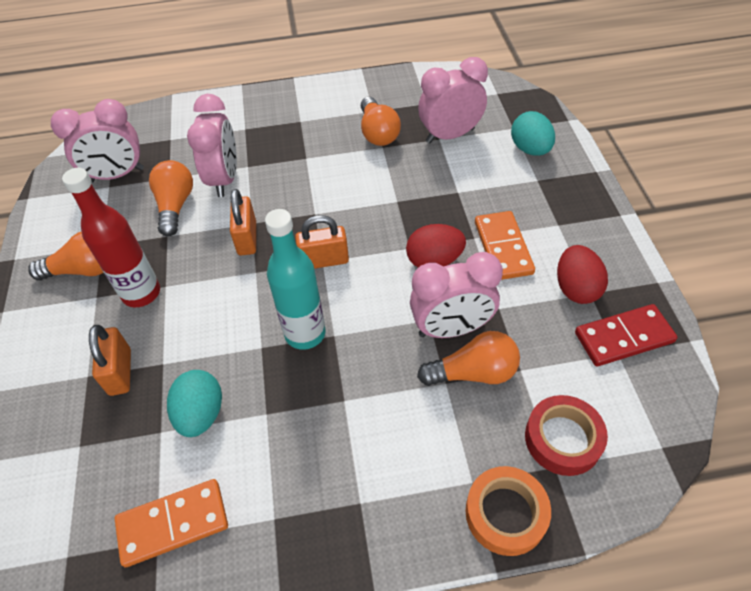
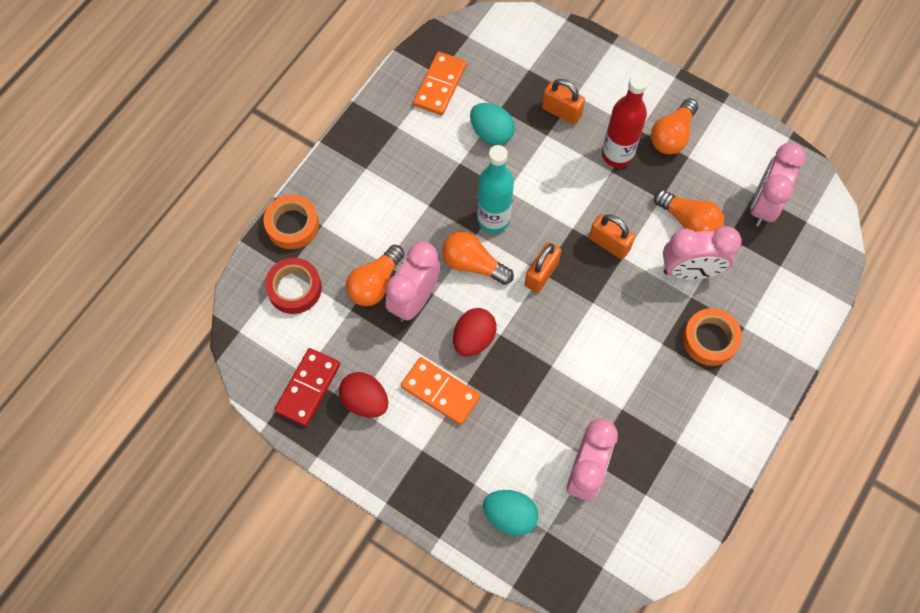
camera: 130 degrees right, 15 degrees up
pink clock [187,94,237,197] -> pink clock turned 45 degrees counterclockwise [663,226,741,280]
orange light bulb [361,97,401,146] -> orange light bulb moved to [442,231,514,285]
none -> orange tape [683,308,742,366]

